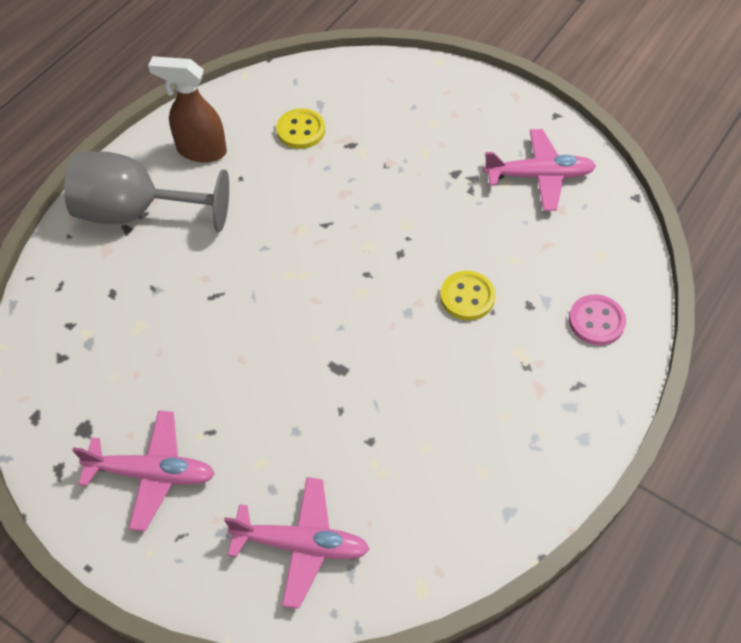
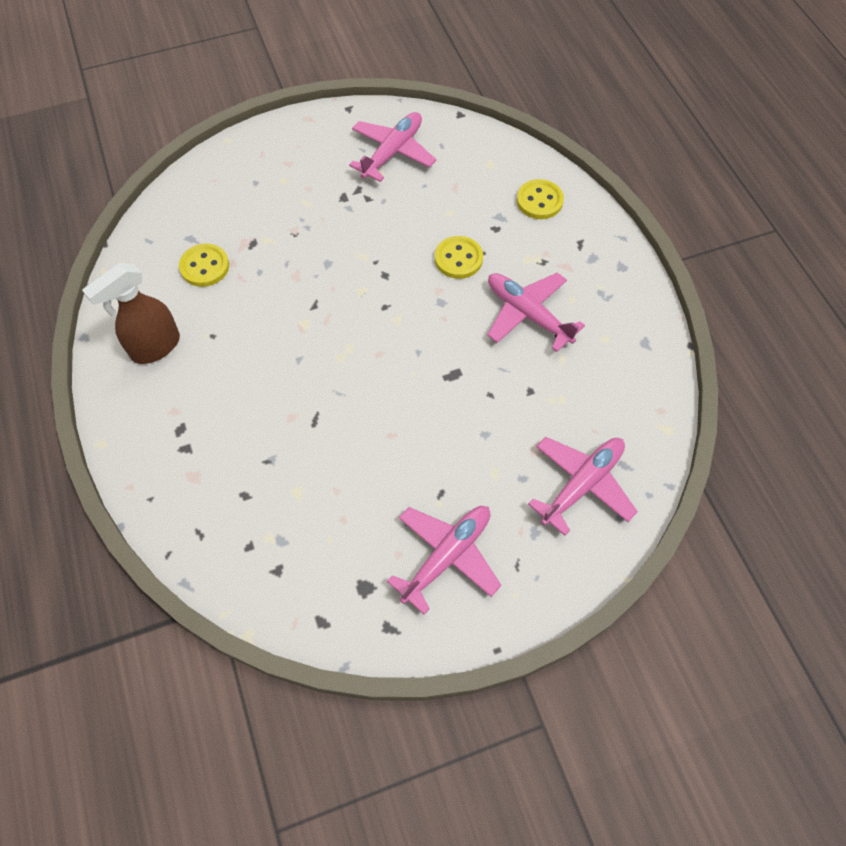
camera: 55 degrees left, 5 degrees up
grey goblet [64,151,229,232] -> none
pink button [569,294,626,345] -> yellow button [516,179,564,219]
none -> pink plane [487,273,585,352]

